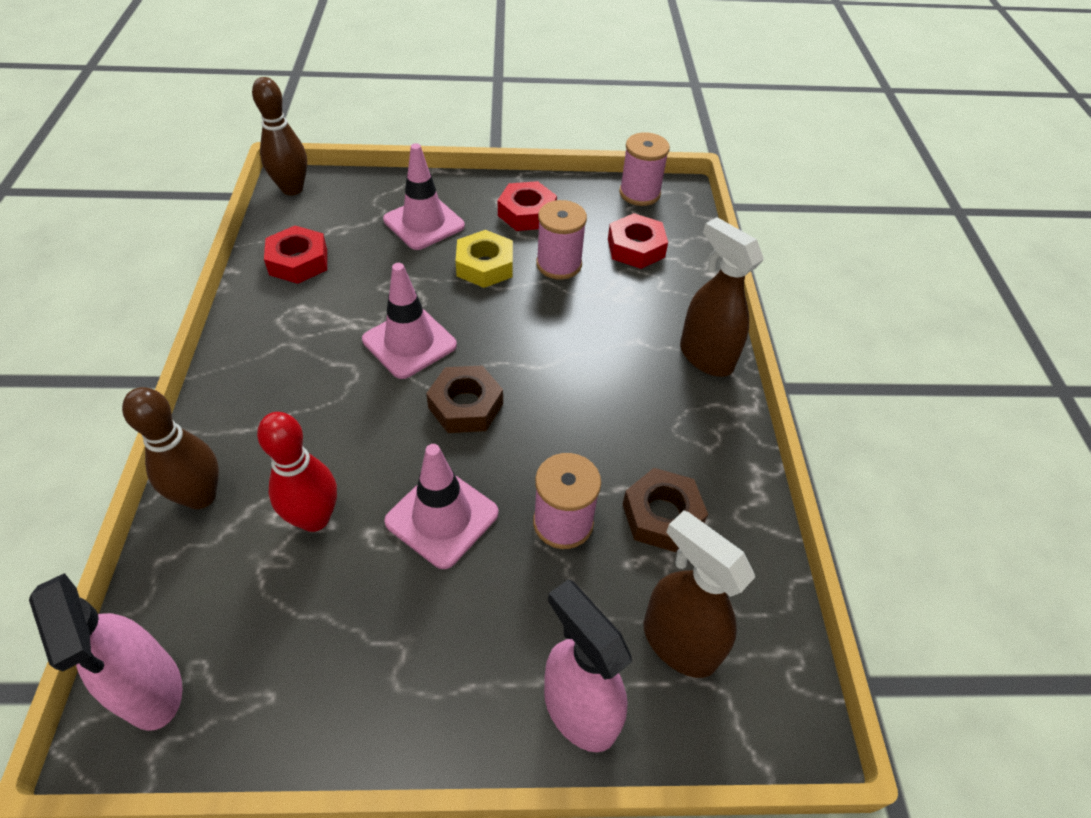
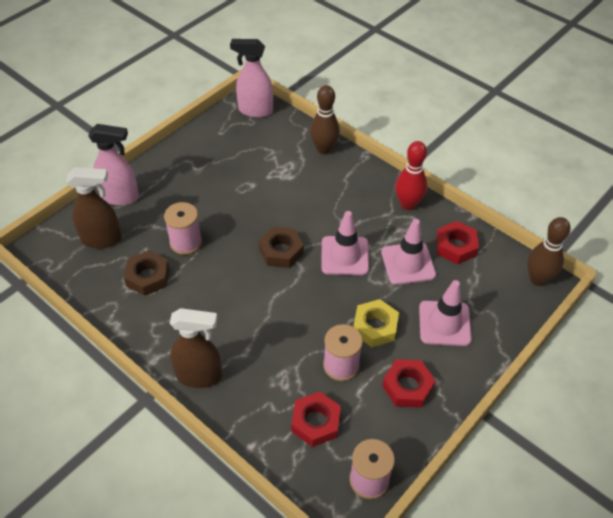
camera: 135 degrees right, 0 degrees up
red bowling pin [257,412,337,532] -> red bowling pin moved to [395,141,427,210]
pink traffic cone [384,444,499,569] -> pink traffic cone moved to [381,219,436,285]

